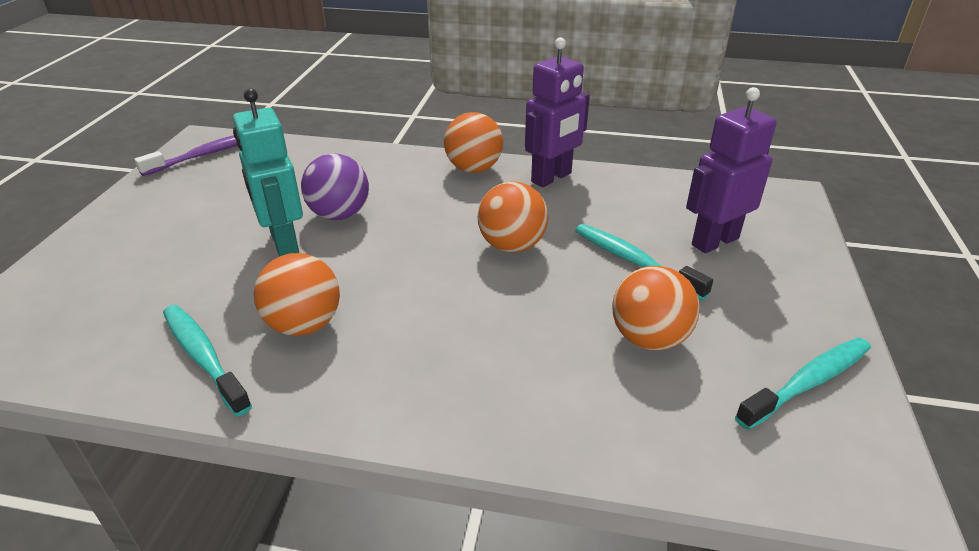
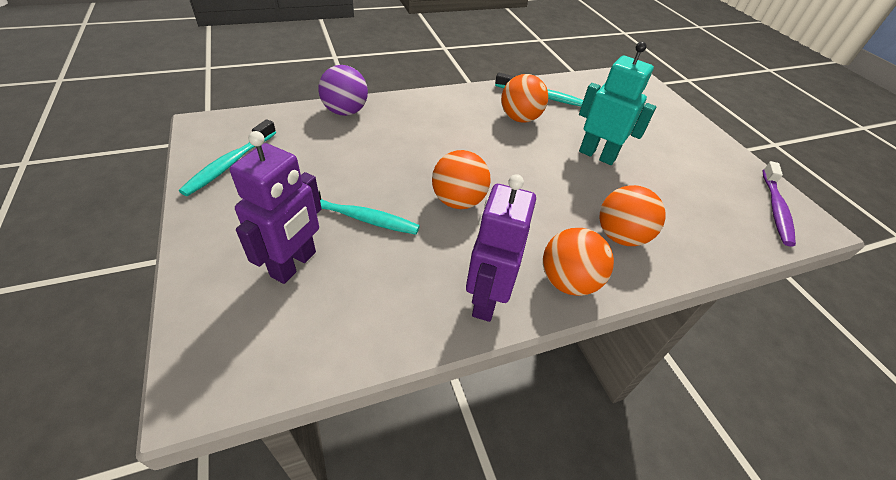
camera: 145 degrees right, 10 degrees up
purple ball [301,154,369,220] -> purple ball moved to [318,65,368,116]
orange ball [612,266,700,351] -> orange ball moved to [600,185,666,246]

